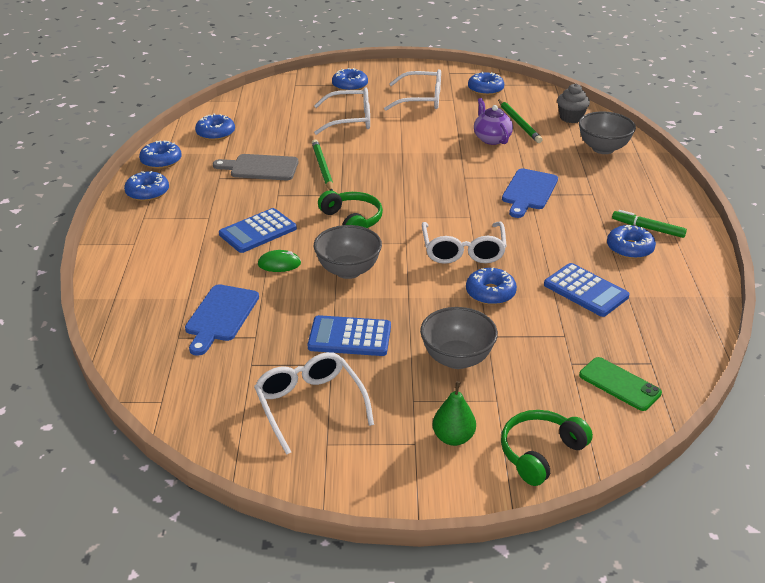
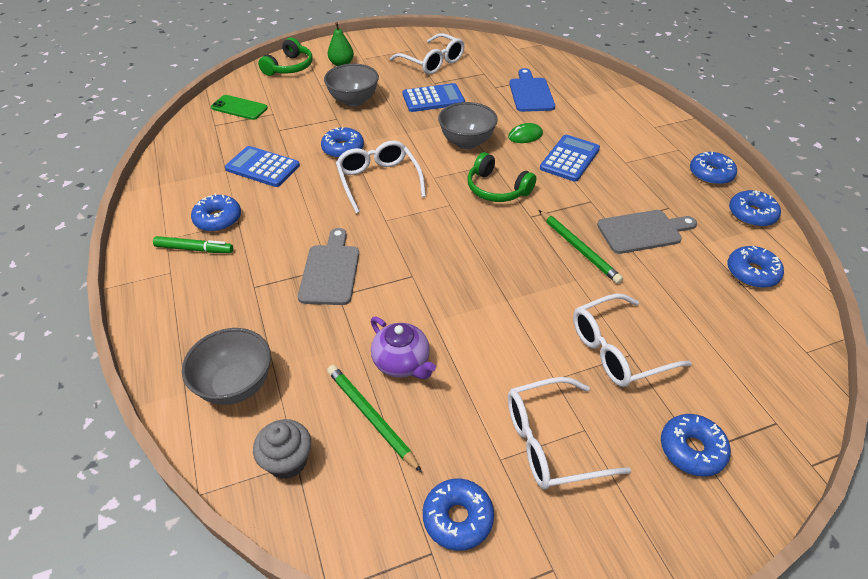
camera: 160 degrees right, 10 degrees up
blue cutting board [502,168,558,218] -> grey cutting board [298,228,359,305]

